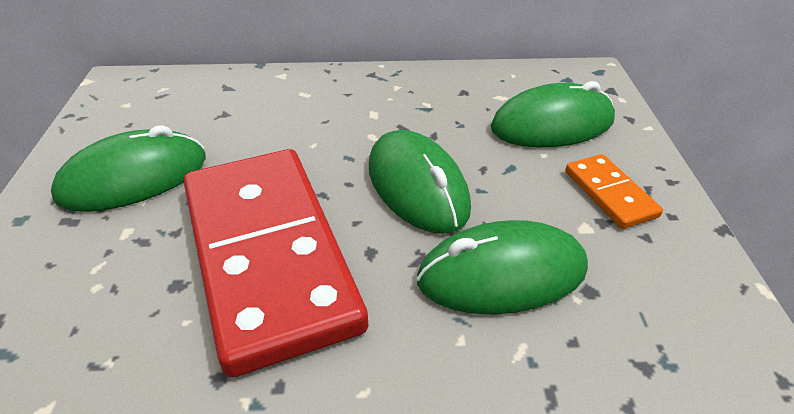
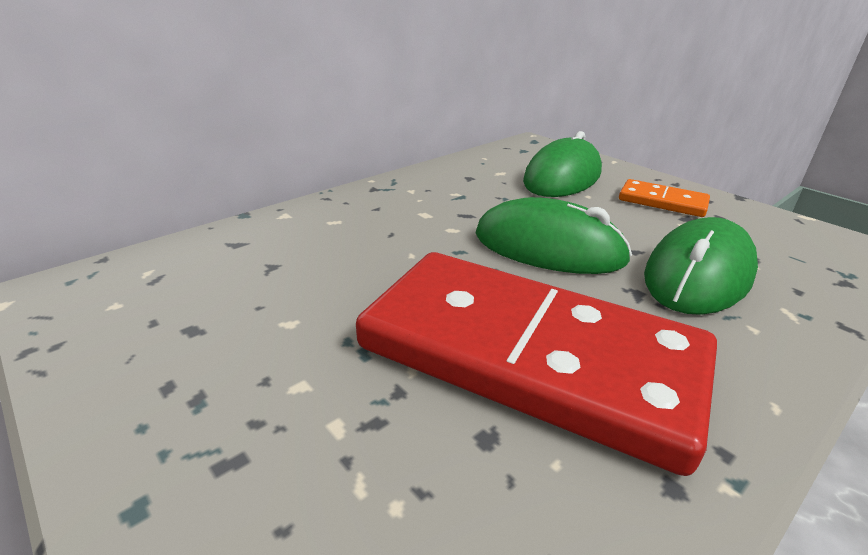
camera: 40 degrees left, 10 degrees down
green mouse [51,125,206,212] -> none

